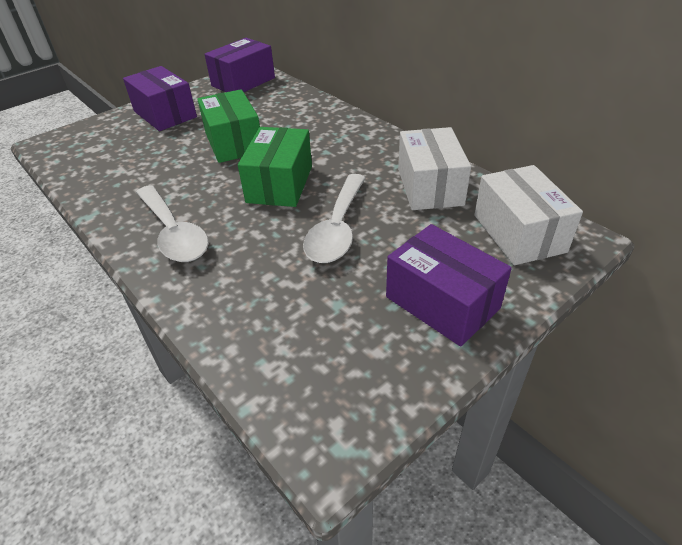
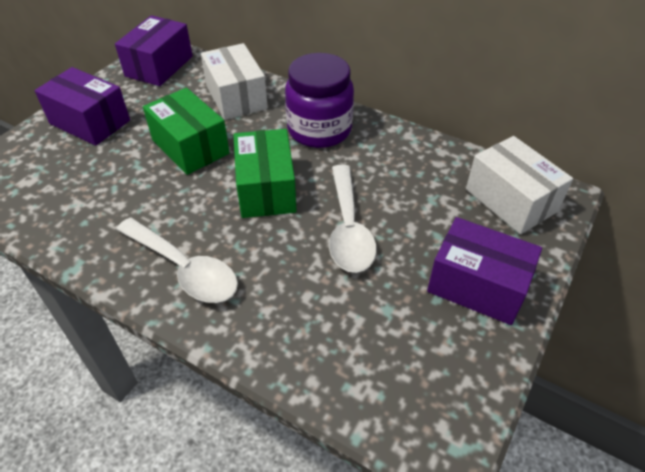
camera: 20 degrees left, 5 degrees up
white box [398,127,471,210] -> white box moved to [201,43,268,120]
none -> purple jar [285,53,354,148]

